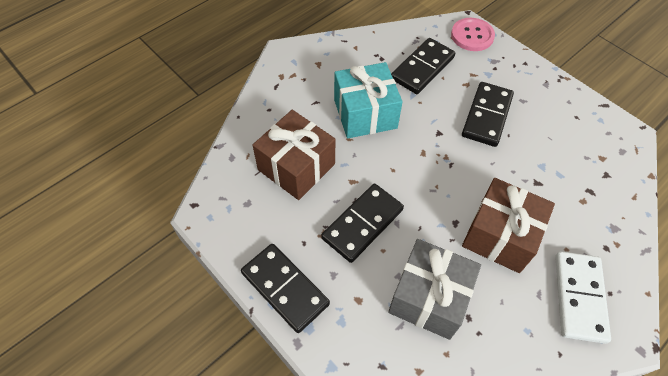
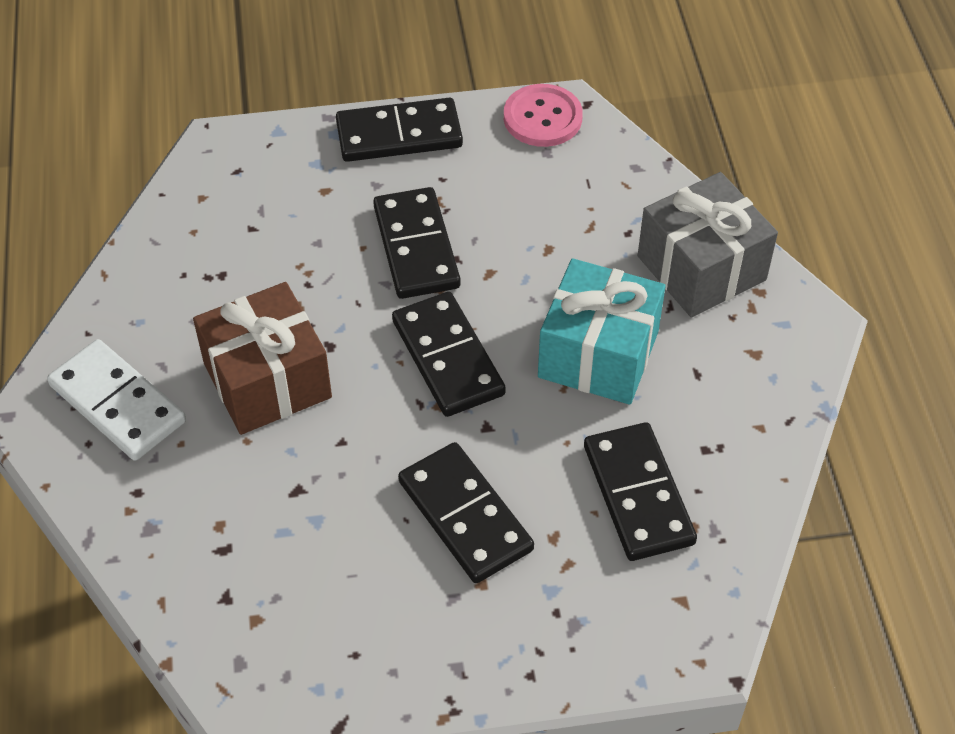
camera: 125 degrees right, 5 degrees down
brown gift [252,110,336,200] -> none
grey gift [388,239,481,340] -> grey gift moved to [638,172,778,318]
pink button [451,18,495,51] -> pink button moved to [504,84,583,147]
none -> black domino [392,292,506,417]

